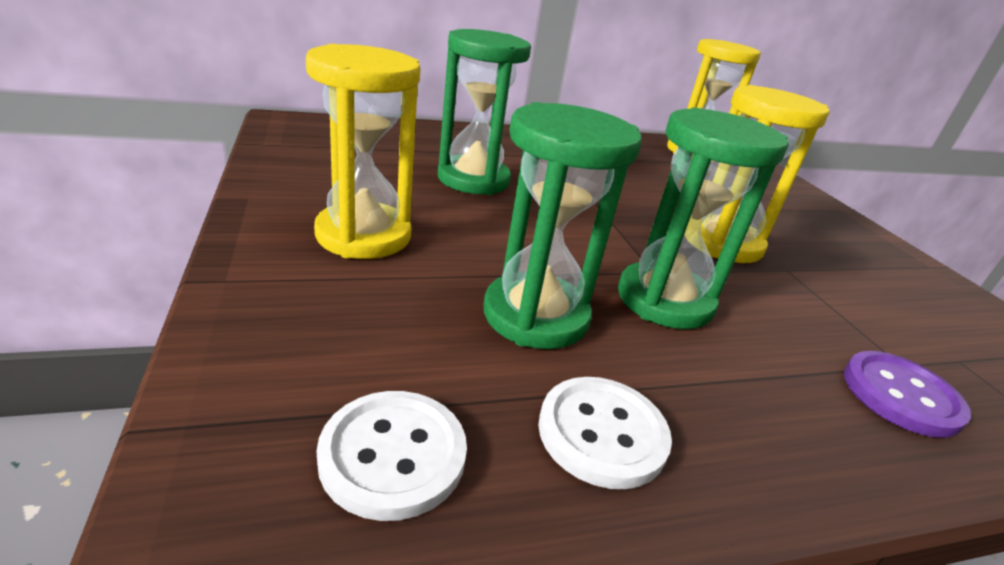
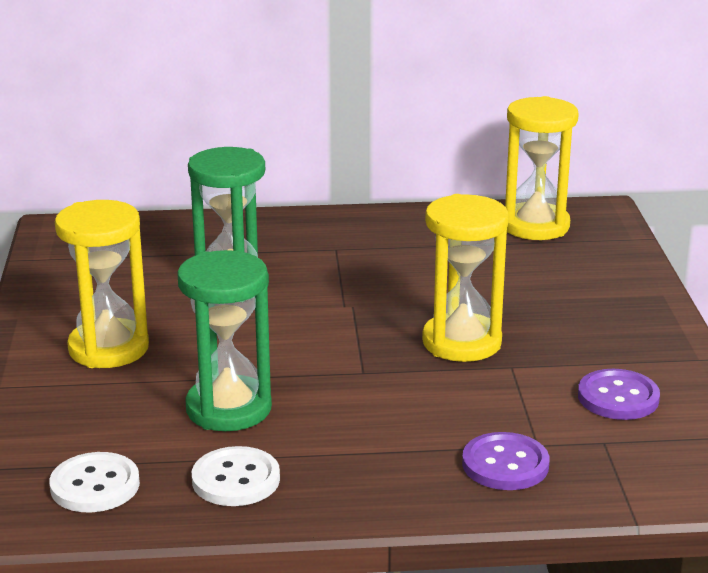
camera: 15 degrees right, 5 degrees down
green hourglass [618,107,789,329] -> none
none -> purple button [578,369,660,420]

